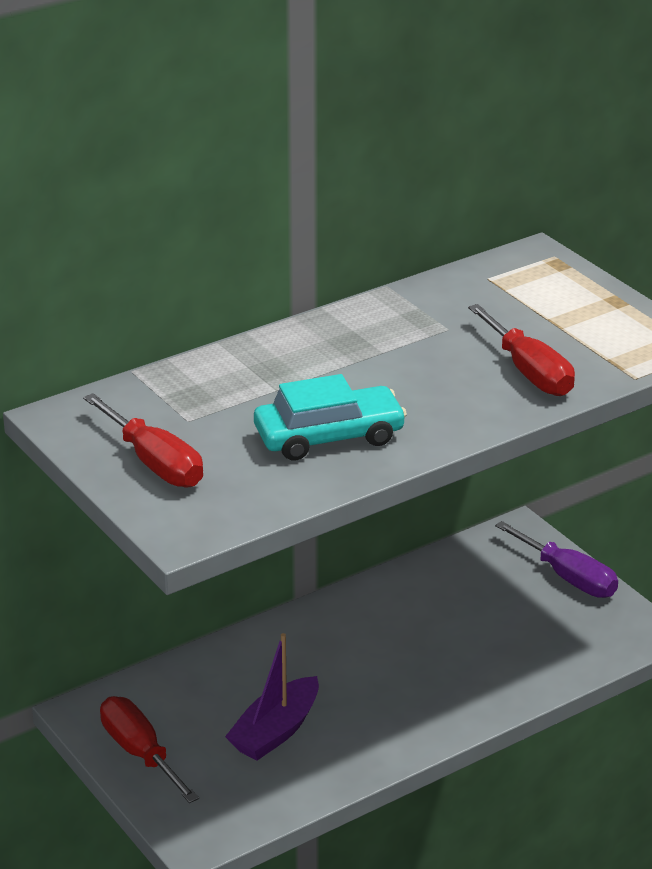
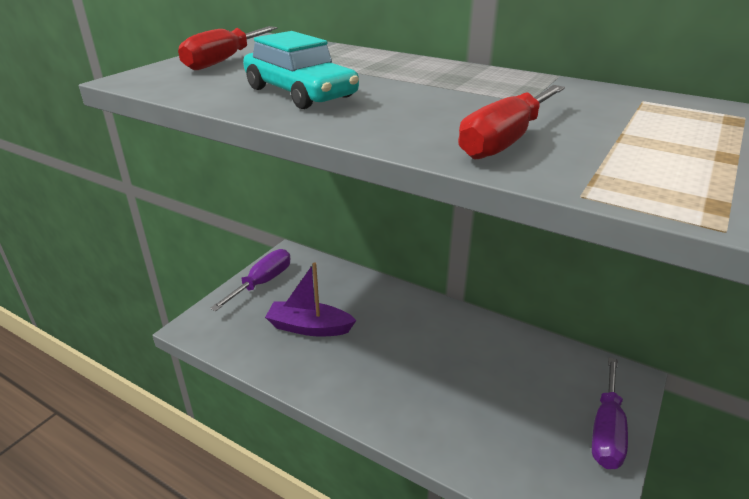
camera: 65 degrees right, 0 degrees up
red screwdriver [100,696,199,803] -> purple screwdriver [210,249,290,311]

